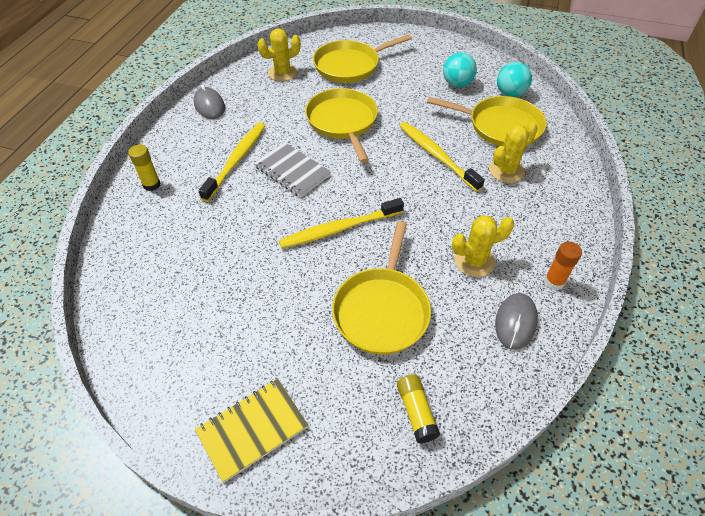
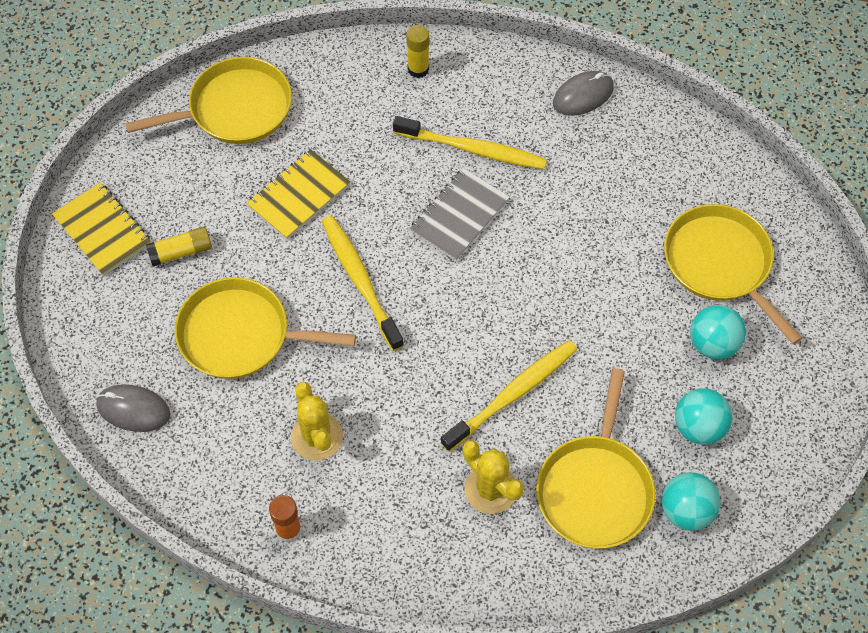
camera: 85 degrees right, 10 degrees up
yellow cactus [258,28,301,81] -> none
yellow pan [305,88,378,163] -> yellow pan moved to [125,57,292,144]
yellow glue stick [397,374,440,443] -> yellow glue stick moved to [146,226,212,267]
grey mouse [495,293,538,350] -> grey mouse moved to [96,384,170,432]
none -> yellow notebook [246,149,351,239]
none -> turquoise ball [690,305,746,360]

